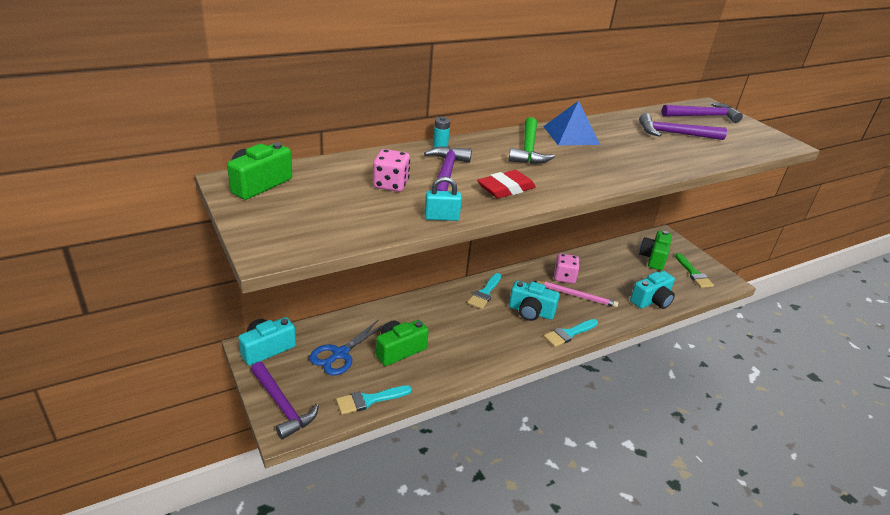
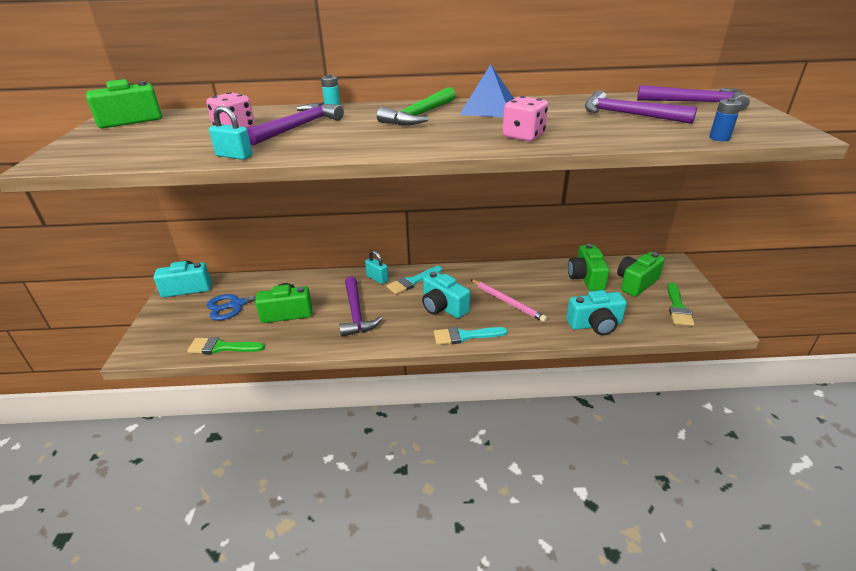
camera: 30 degrees right, 0 degrees up
purple hammer [251,362,319,440] -> purple hammer moved to [339,276,383,337]
turquoise brush [336,385,412,415] -> green brush [187,337,265,354]
red eraser [477,170,536,198] -> none
pink dice [554,253,580,284] -> pink dice moved to [503,96,548,141]
none -> turquoise padlock [365,250,389,284]
none -> green camera [568,244,610,291]
none -> blue battery [709,98,742,141]

